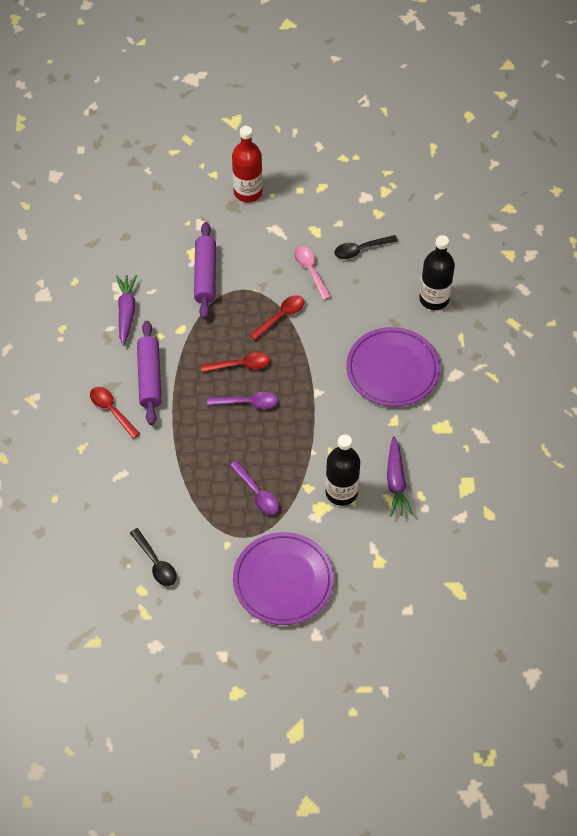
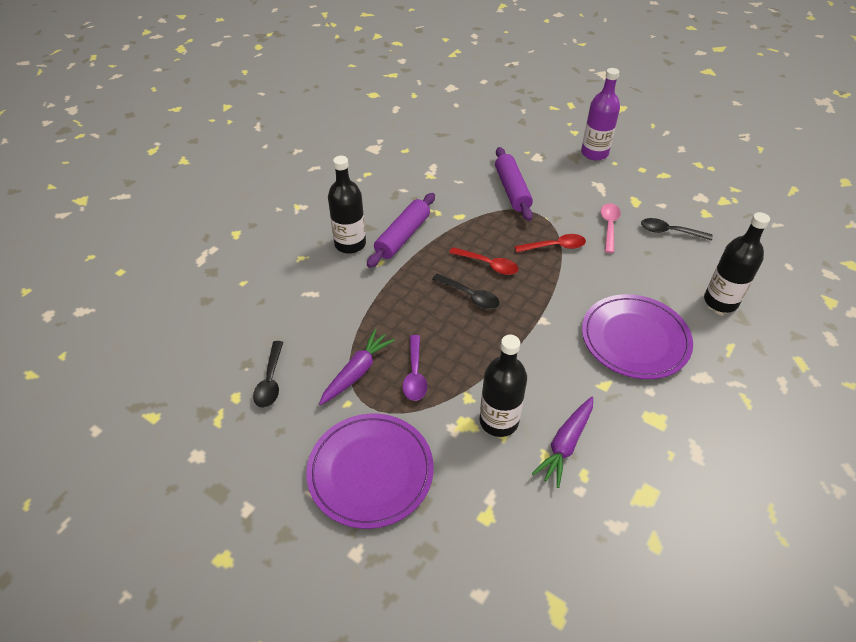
camera: 35 degrees right, 10 degrees down
red spoon [90,387,140,439] -> black bottle [328,156,366,254]
purple carrot [116,275,137,346] -> purple carrot moved to [319,329,395,405]
purple rolling pin [194,222,216,319] -> purple rolling pin turned 45 degrees counterclockwise [495,147,533,221]
purple spoon [207,392,278,409] -> black spoon [432,274,500,309]
red bottle [232,126,263,202] -> purple bottle [581,68,620,160]

